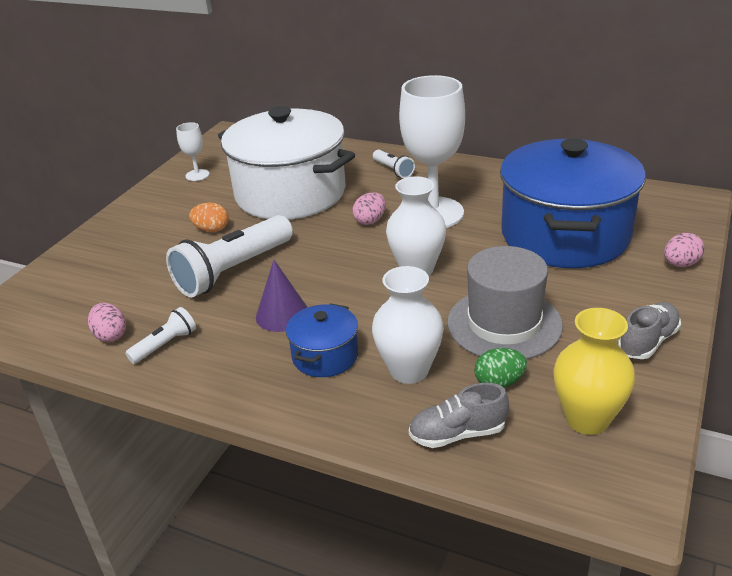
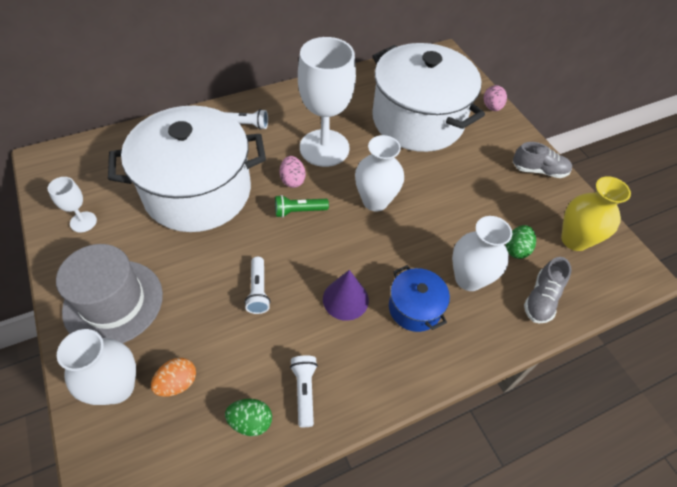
camera: 55 degrees left, 20 degrees up
pink egg [88,303,126,342] -> green egg [225,399,272,436]
white flashlight [166,215,293,297] -> white flashlight [244,257,271,314], size x0.48
orange egg [189,202,229,232] -> orange egg moved to [151,358,196,397]
grey hat [447,246,563,359] -> grey hat moved to [56,244,163,343]
blue pot [500,138,646,268] -> white pot [372,43,485,152]
grey shoe [618,302,681,359] -> grey shoe turned 105 degrees clockwise [513,142,572,178]
none -> white vase [57,329,136,405]
none -> green flashlight [275,195,329,218]

